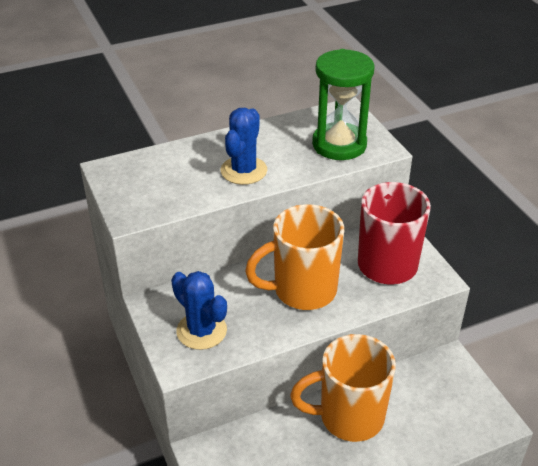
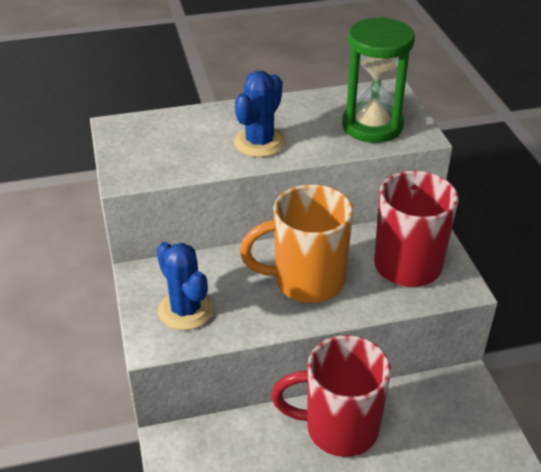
camera: 10 degrees right, 0 degrees up
orange mug [290,334,396,442] -> red mug [271,335,391,457]

